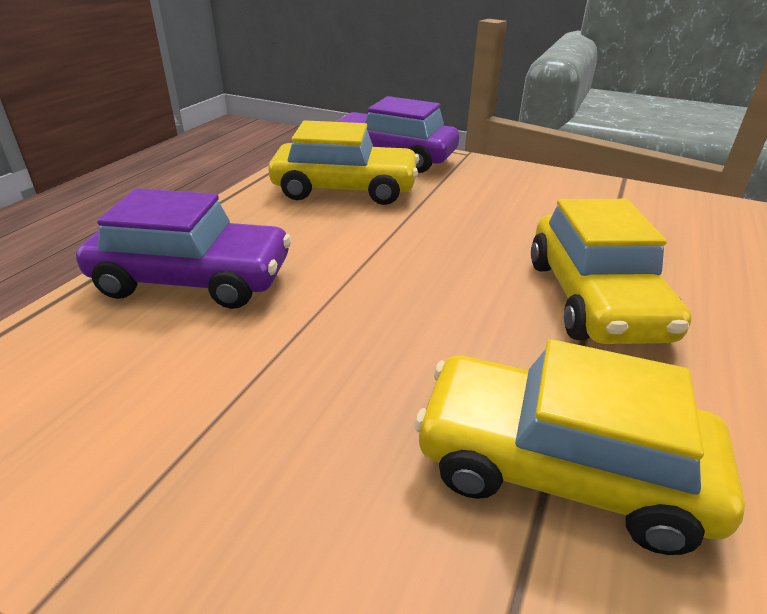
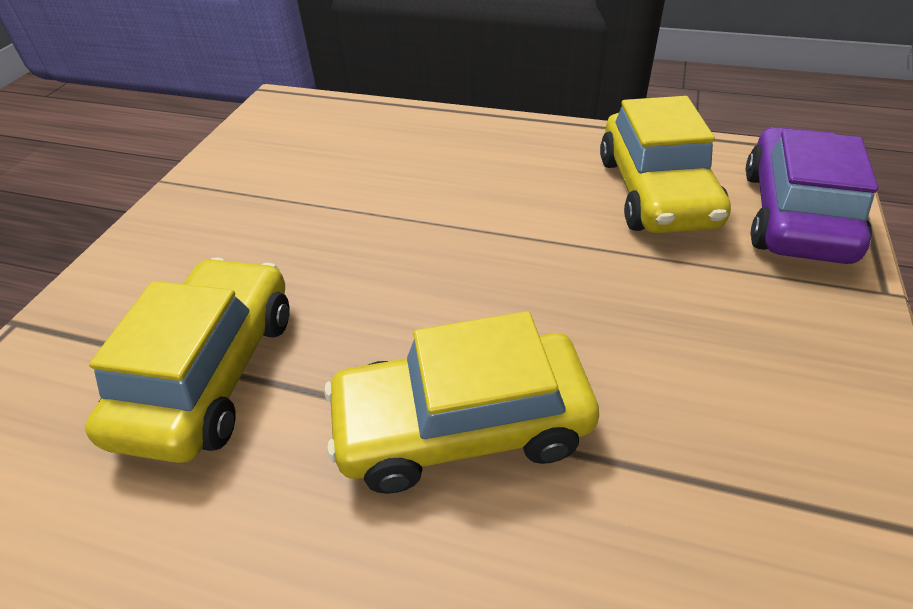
camera: 85 degrees right, 10 degrees up
purple car [76,188,291,309] -> none

